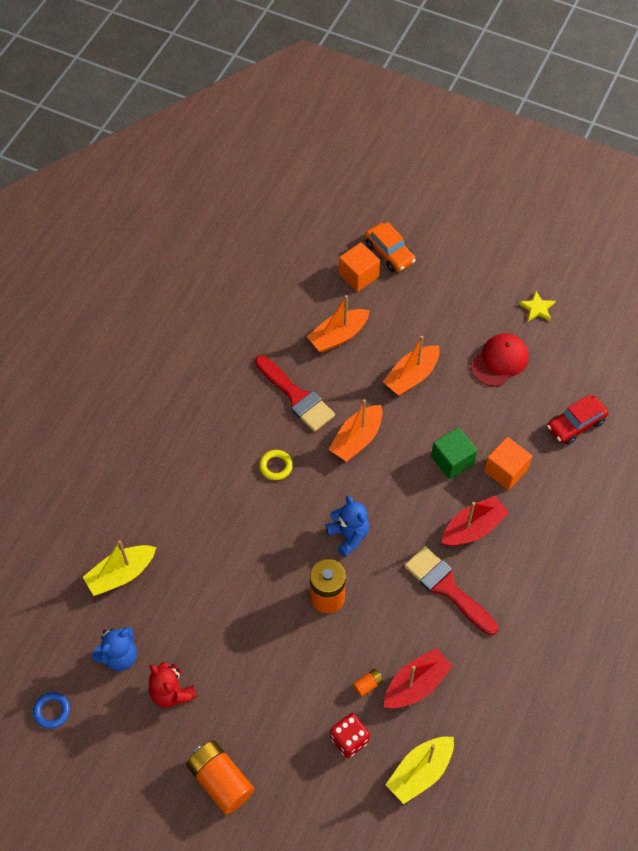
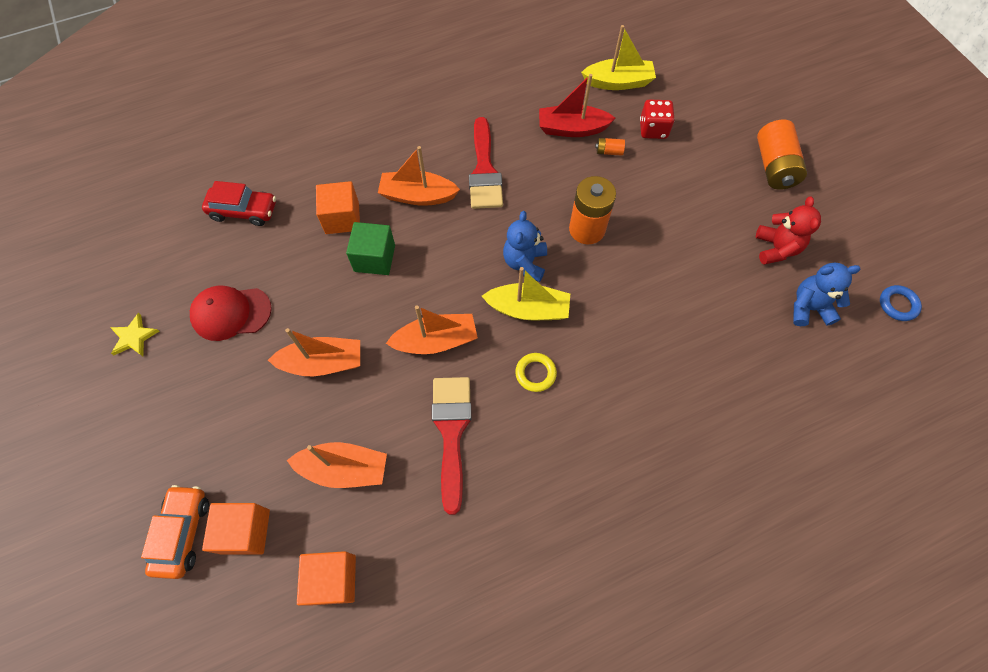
camera: 140 degrees left, 5 degrees up
yellow boat [83,540,156,596] -> yellow boat moved to [482,267,570,320]
red boat [442,496,509,546] -> orange boat [378,146,460,206]
none -> orange cube [297,551,356,606]

